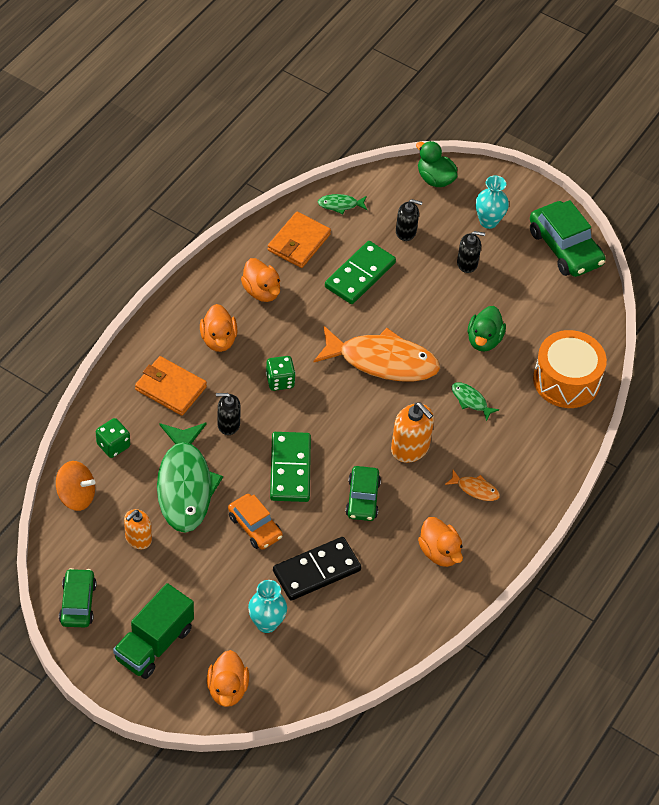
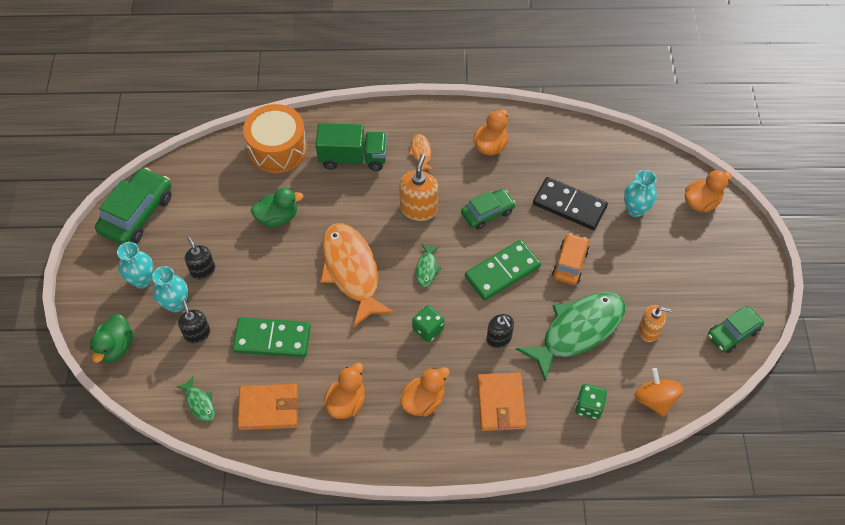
camera: 120 degrees left, 5 degrees up
green truck [113,583,194,679] -> green truck moved to [315,123,387,171]
green fish [452,383,499,421] -> green fish moved to [416,244,441,287]
none -> turquoise vase [152,266,188,313]

